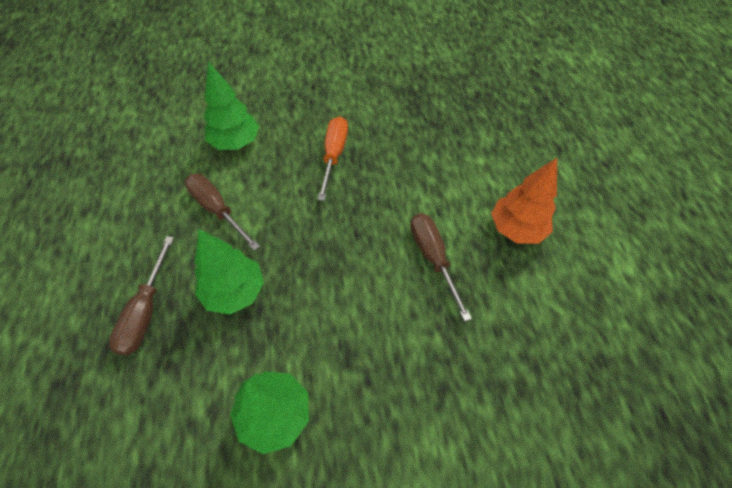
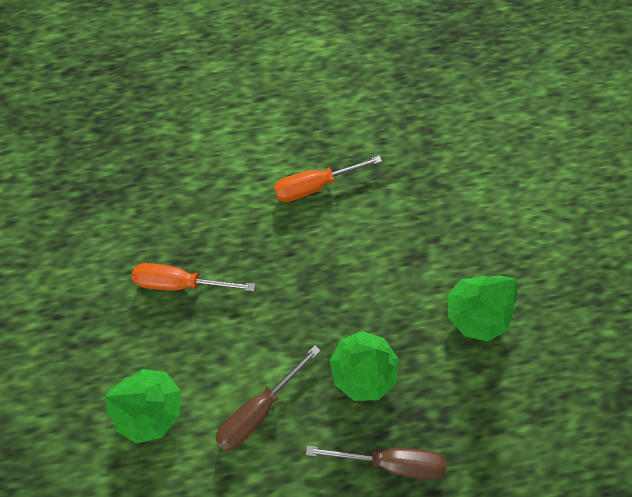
camera: 90 degrees left, 10 degrees up
brown screwdriver [411,213,472,321] -> orange screwdriver [274,156,382,202]
orange tree [491,158,557,244] -> none

